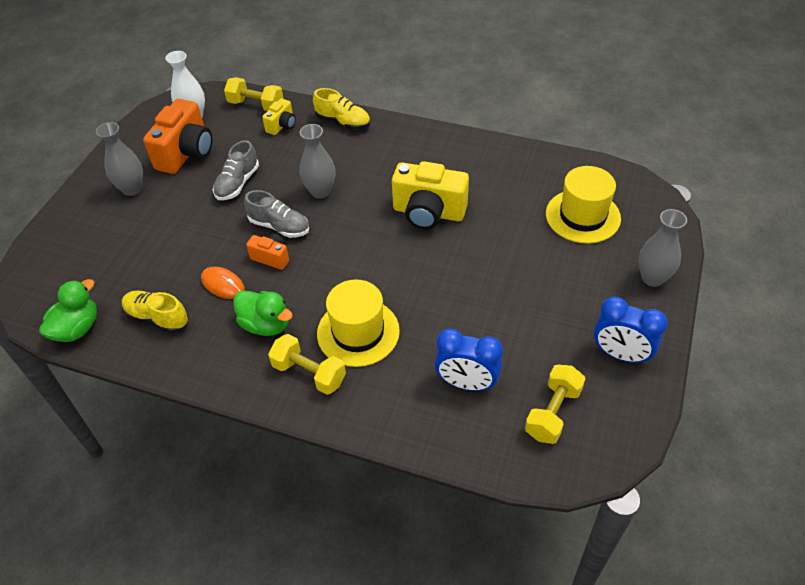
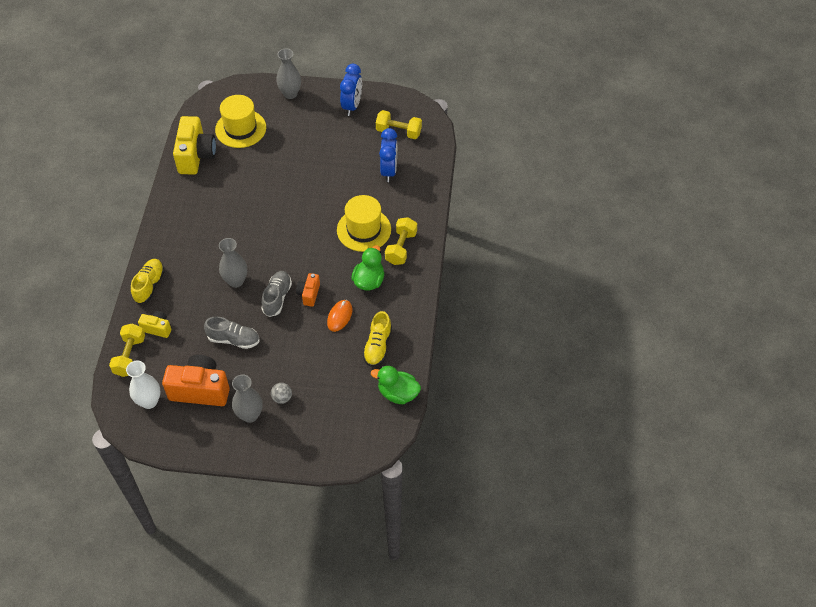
camera: 105 degrees left, 5 degrees up
yellow camera [392,161,469,229] -> yellow camera moved to [173,116,216,175]
none -> grey ball [271,383,292,404]

